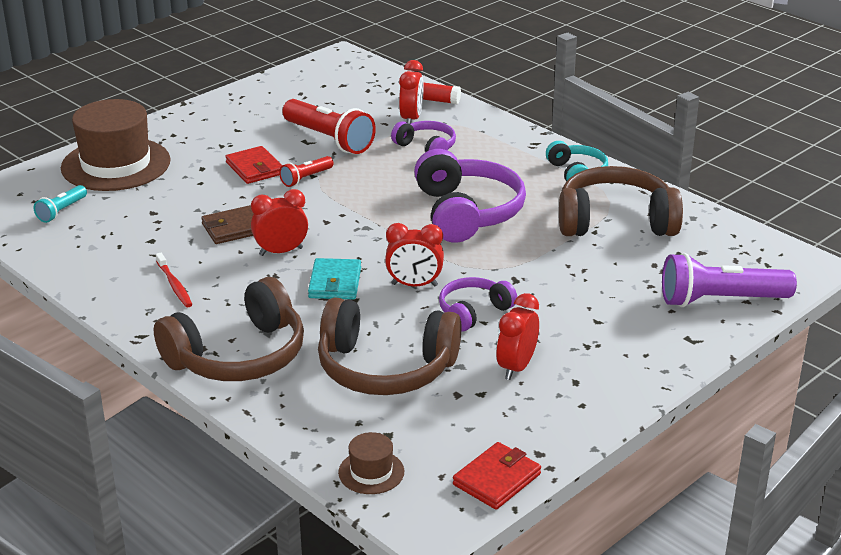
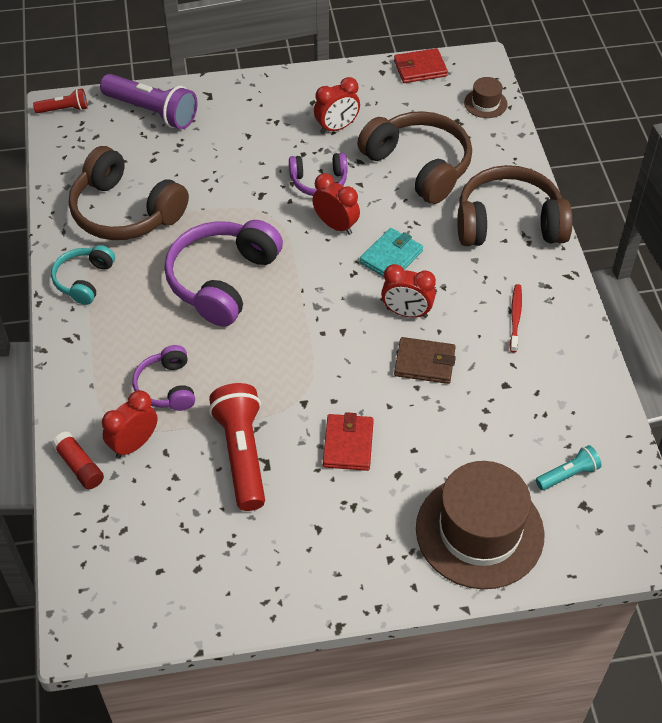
camera: 145 degrees left, 20 degrees up
red flashlight [279,156,334,187] -> red flashlight moved to [33,89,88,113]

